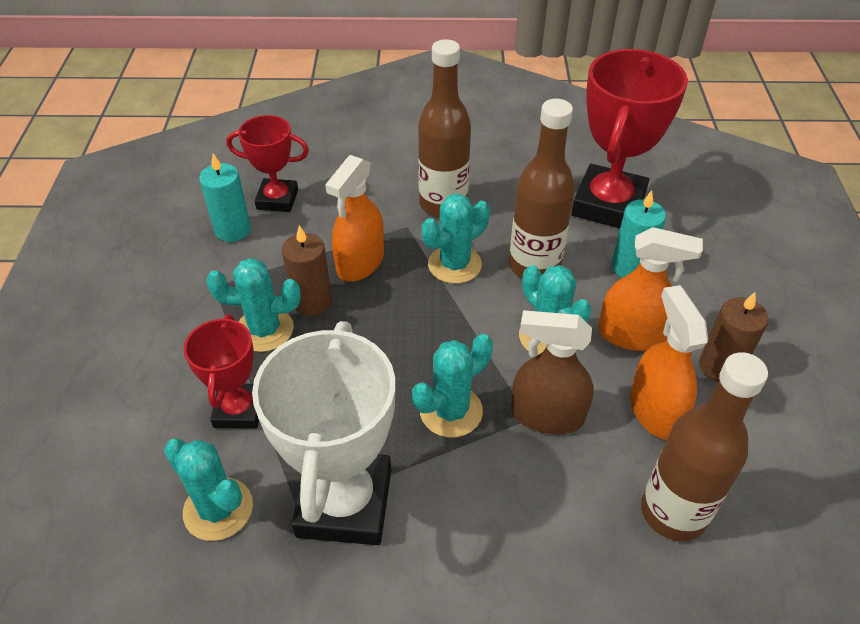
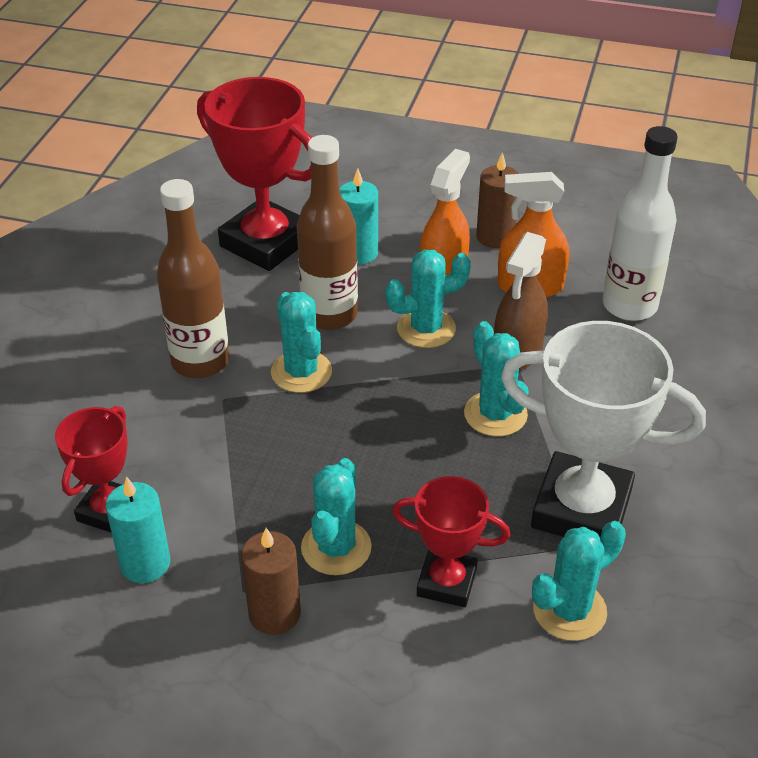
camera: 75 degrees left, 5 degrees down
brown candle [282,225,332,316] -> brown candle moved to [241,528,301,635]
orange spray bottle [325,155,384,281] -> none
brown bottle [641,352,768,541] -> white bottle [603,126,678,321]

